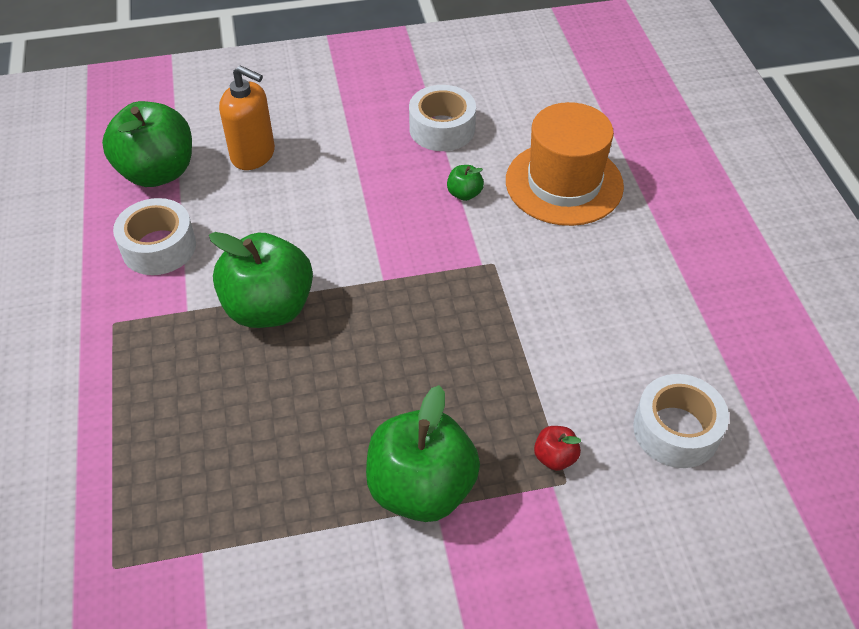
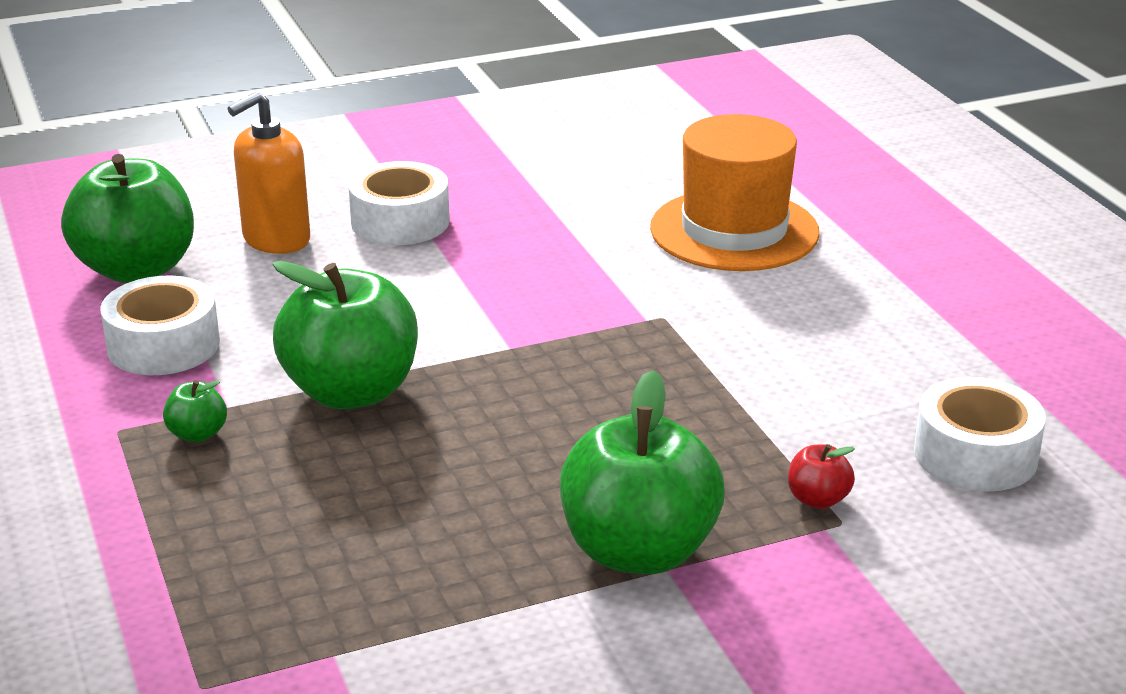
camera: 10 degrees left, 20 degrees down
orange soap dispenser [219,65,275,170] -> orange soap dispenser turned 120 degrees clockwise [227,91,310,254]
white tape [409,85,476,151] -> white tape moved to [348,161,450,245]
green apple [447,165,484,201] -> green apple moved to [163,380,227,442]

